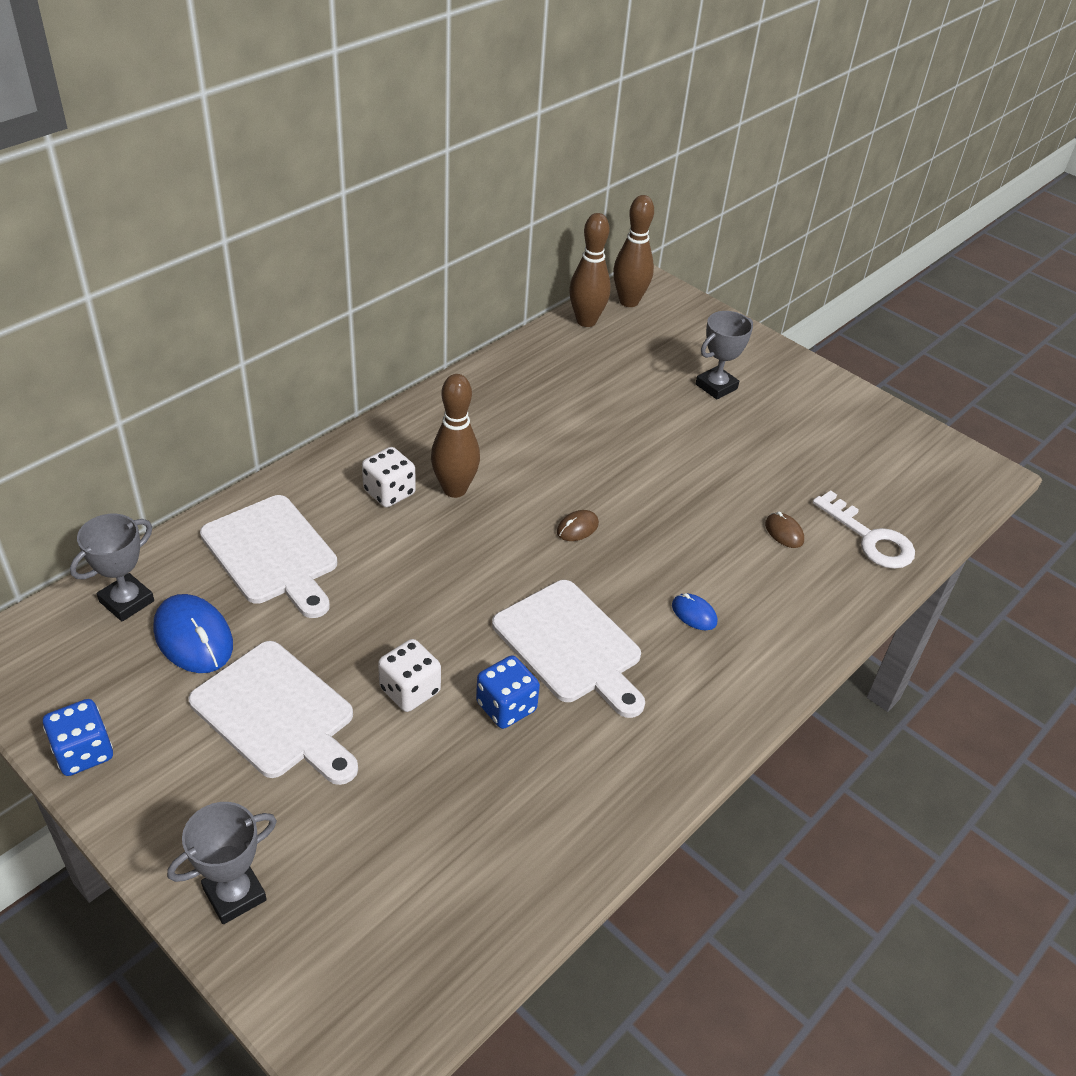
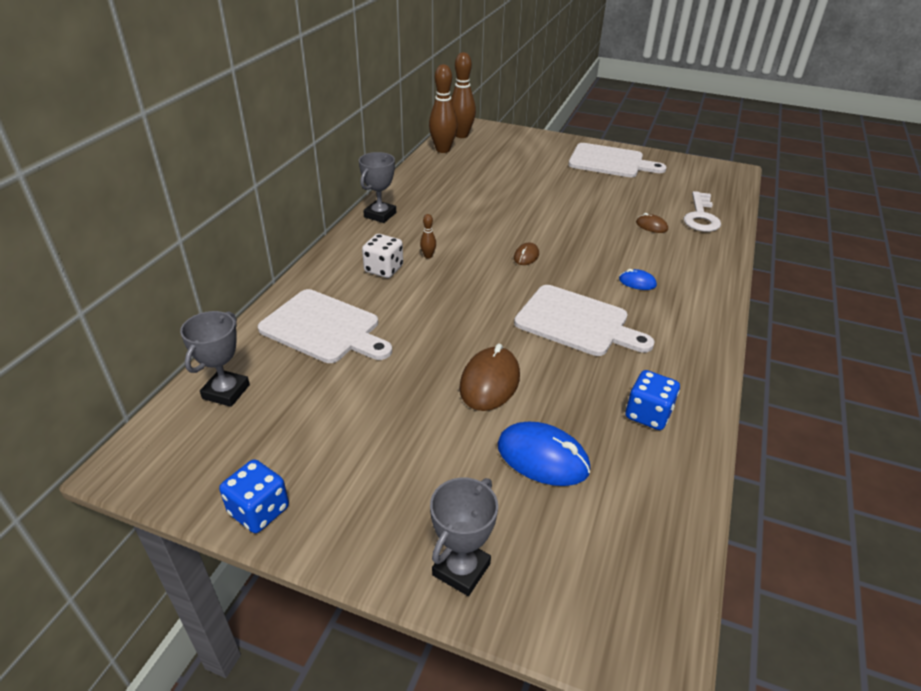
camera: 20 degrees left, 5 degrees down
blue mouse [153,594,233,673] -> blue mouse moved to [497,422,590,486]
white cutting board [189,641,358,785] -> white cutting board moved to [568,143,667,177]
white dice [378,639,441,712] -> brown mouse [459,343,520,411]
brown bowling pin [431,374,480,498] -> brown bowling pin [420,214,436,259], size x0.44
blue dice [476,655,540,729] -> blue dice moved to [625,370,680,430]
grey trophy [696,311,753,399] -> grey trophy moved to [359,152,396,223]
white key [812,490,915,569] -> white key turned 75 degrees clockwise [684,191,721,232]

